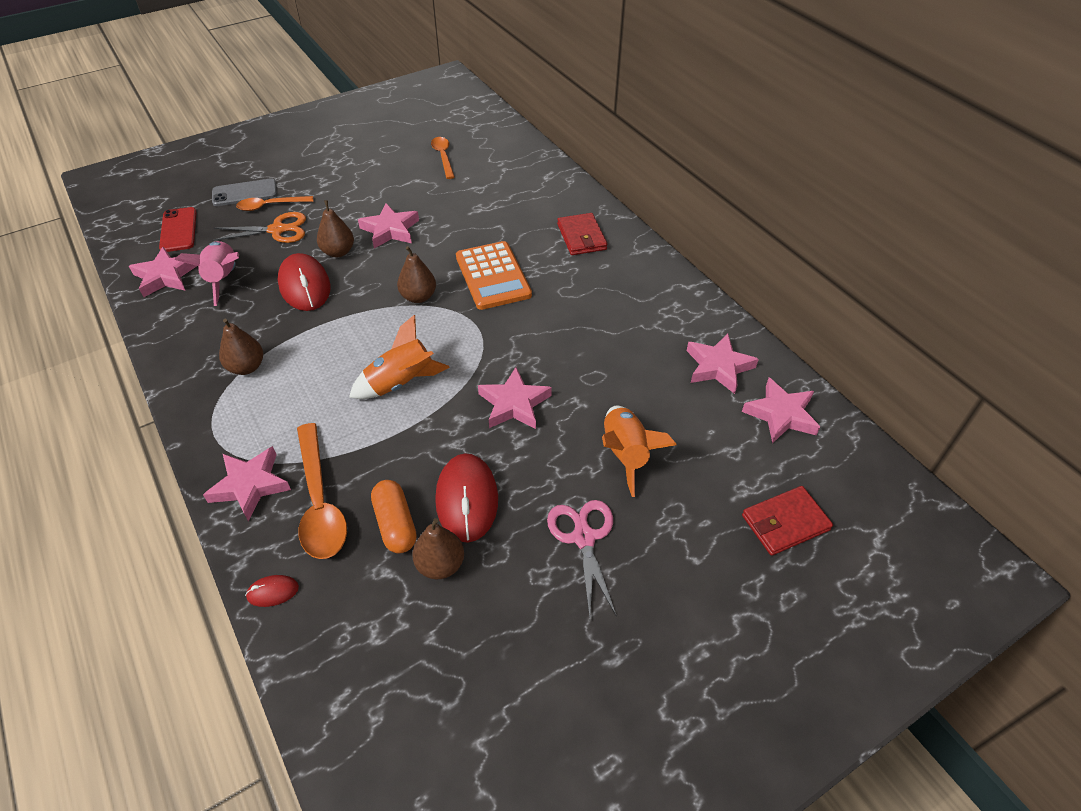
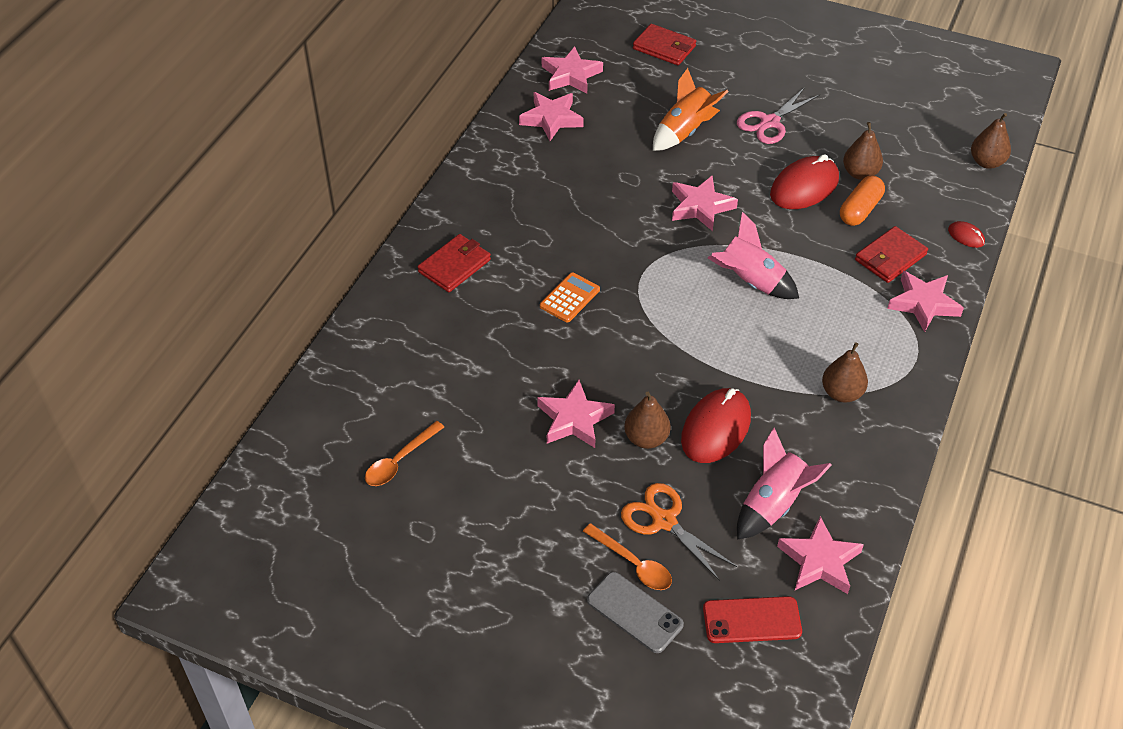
camera: 125 degrees left, 0 degrees up
red phone [159,207,197,252] -> red phone turned 45 degrees clockwise [703,596,802,643]
orange spoon [297,423,347,559] -> red wallet [855,226,928,283]
orange rocket [349,315,450,399] -> pink rocket [708,212,799,299]
brown pear [397,246,436,303] -> brown pear moved to [971,113,1011,169]
orange calculator [456,241,532,310] -> orange calculator [540,272,600,323], size x0.58

